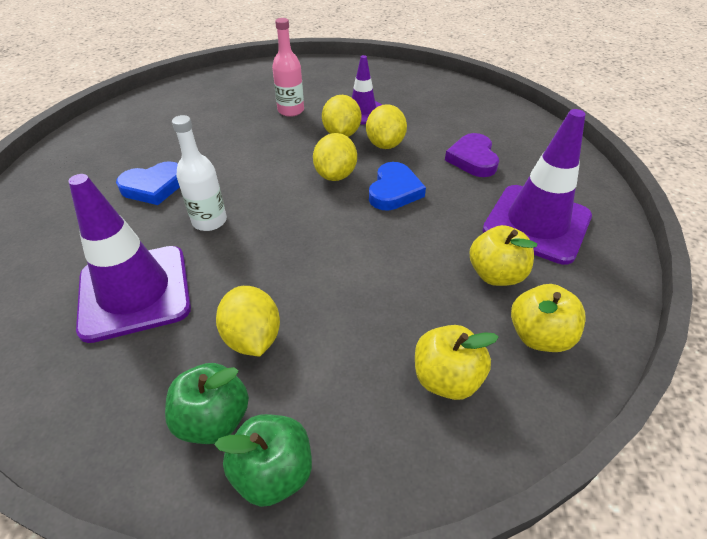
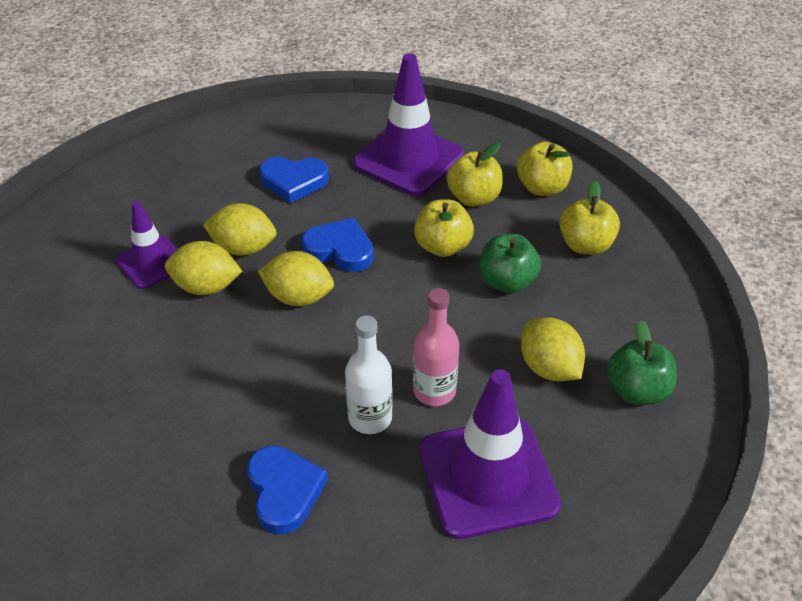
camera: 85 degrees left, 0 degrees up
green apple [214,414,312,507] -> green apple moved to [479,234,541,293]
yellow lemon [216,286,280,356] -> yellow lemon turned 75 degrees clockwise [521,317,585,381]
pink bottle [272,18,304,117] -> pink bottle moved to [413,288,459,406]
purple heart [445,133,499,177] -> blue heart [259,157,329,203]
none -> yellow apple [414,199,474,257]

